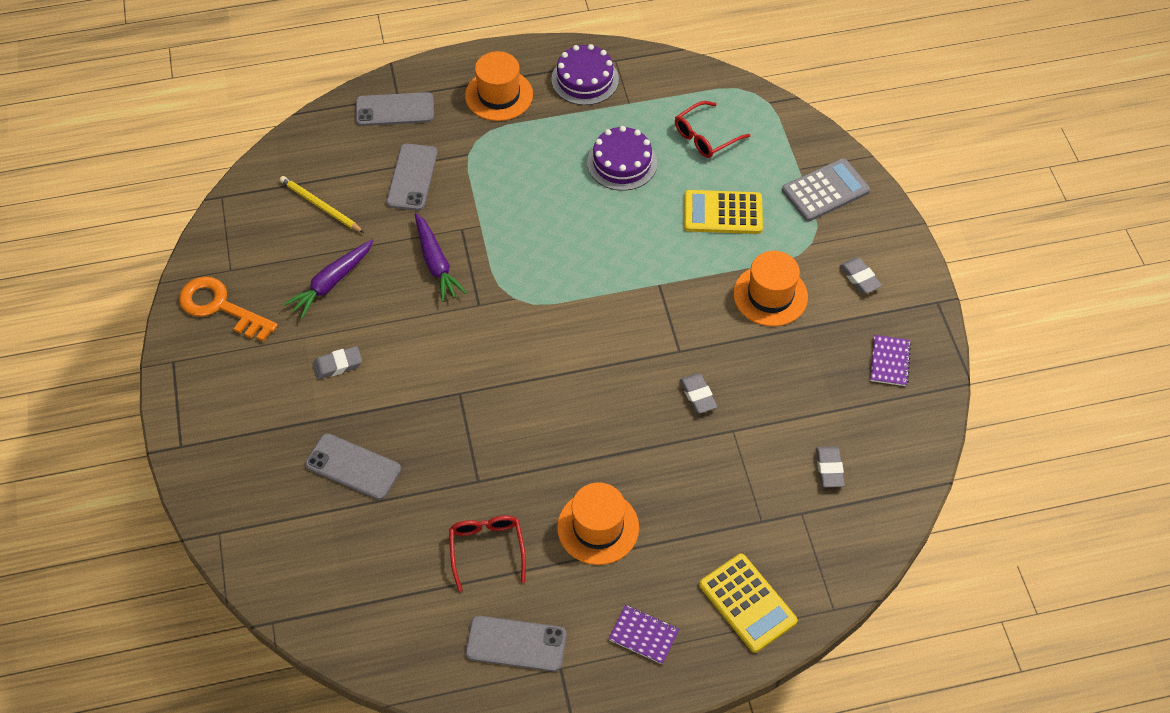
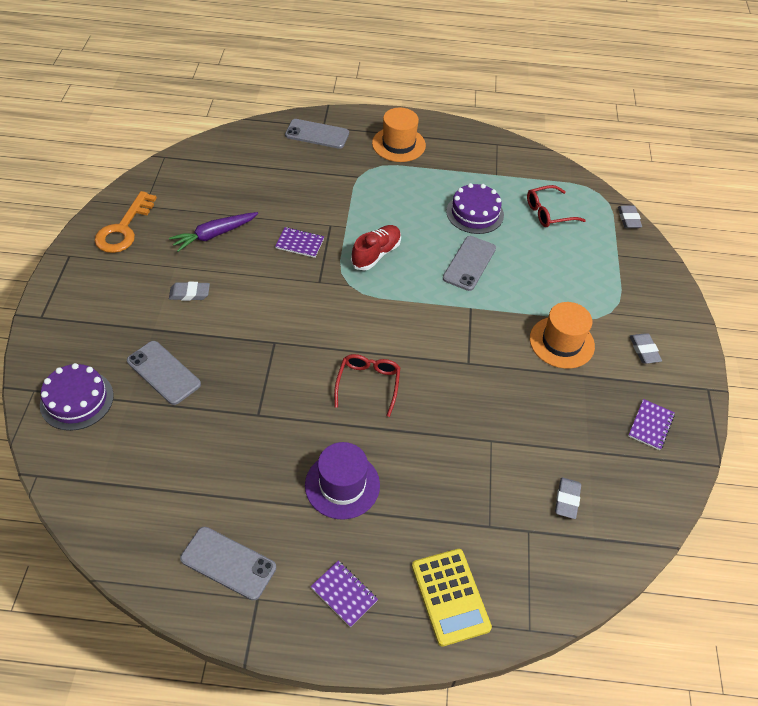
camera: 15 degrees right, 5 degrees down
orange key [179,276,278,342] -> orange key turned 120 degrees counterclockwise [95,191,157,253]
yellow pencil [280,176,364,233] -> none
grey phone [386,144,438,211] -> grey phone moved to [443,236,496,291]
purple carrot [415,213,467,302] -> purple notebook [275,227,324,258]
red glasses [449,515,526,592] -> red glasses moved to [334,354,400,417]
purple cake [551,44,619,105] -> purple cake moved to [40,363,114,431]
orange hat [557,482,639,565] -> purple hat [305,442,380,520]
grey eraser [680,373,717,414] -> grey eraser moved to [618,205,642,228]
yellow calculator [684,190,763,234] -> none
grey calculator [782,158,870,222] -> none
none -> red shoe [351,225,401,270]

